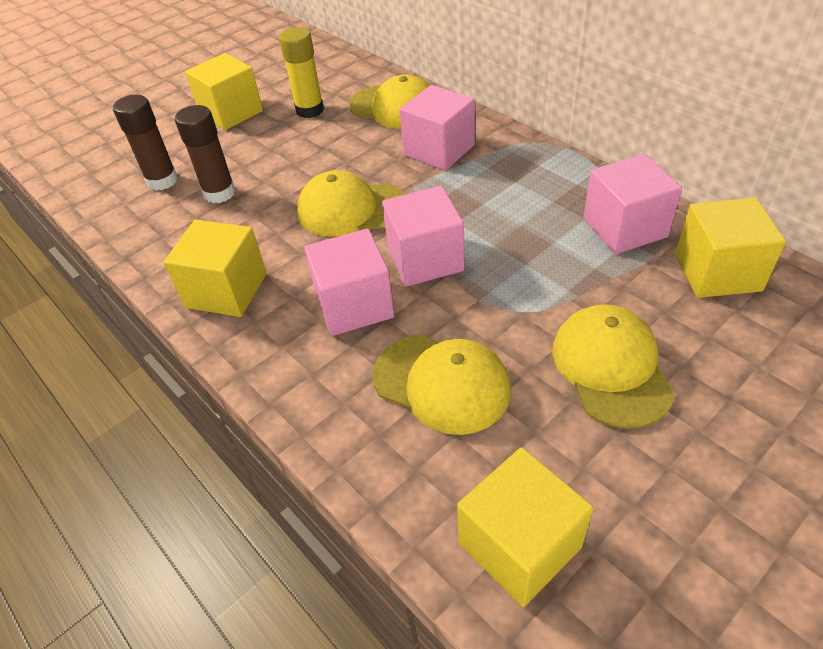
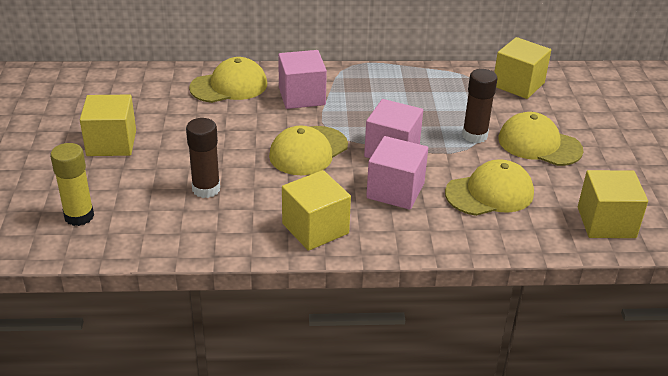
camera: 55 degrees left, 10 degrees down
brown glue stick [113,95,178,191] -> brown glue stick moved to [462,69,498,143]
yellow glue stick [279,27,324,118] -> yellow glue stick moved to [50,143,94,226]
pink cube [583,154,682,254] -> none

